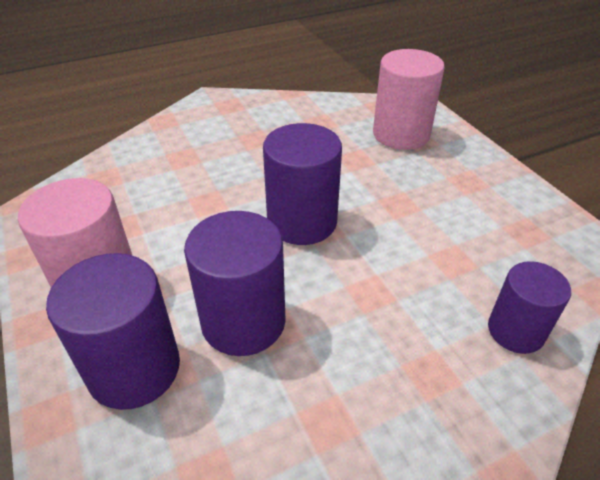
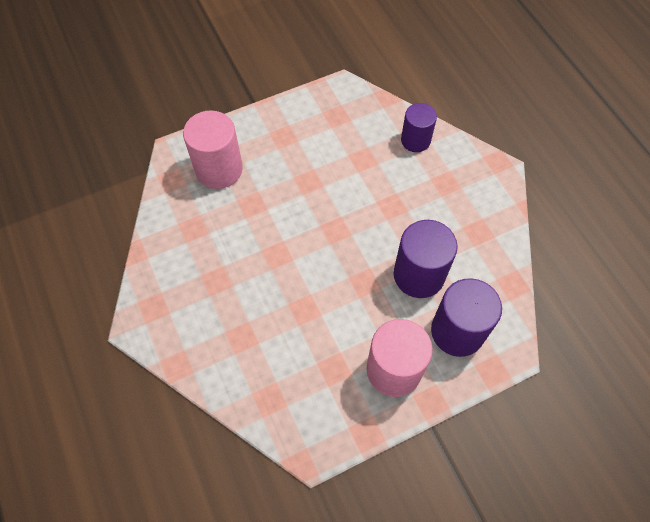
camera: 90 degrees left, 20 degrees up
purple cylinder [263,123,342,245] -> none

